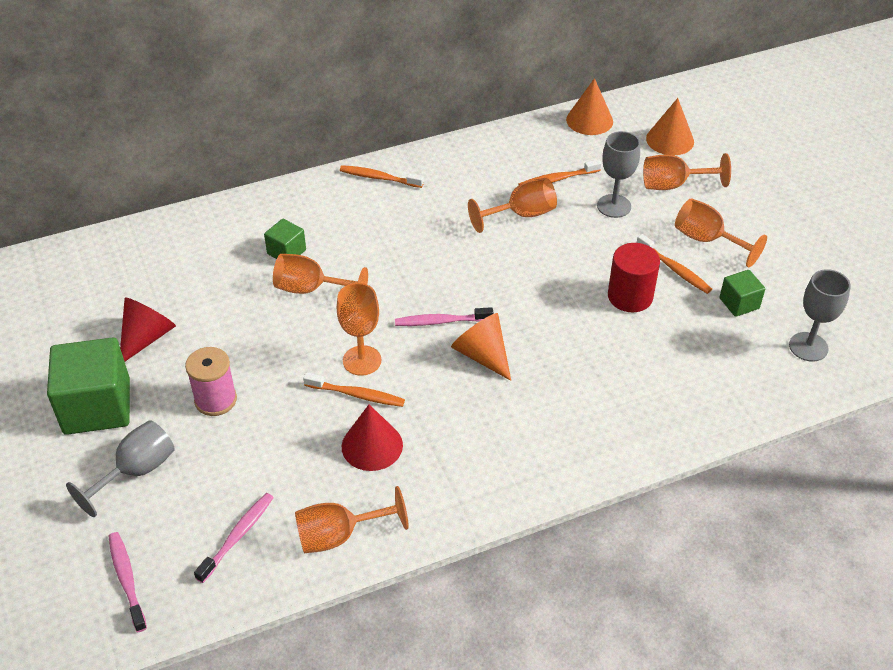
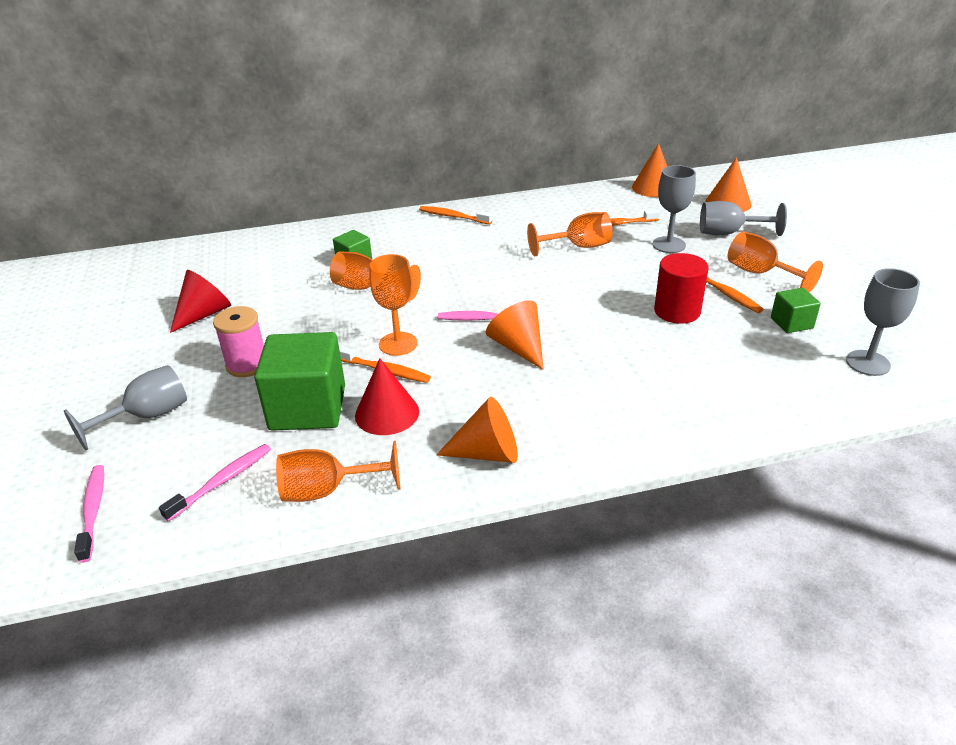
camera: 10 degrees right, 10 degrees down
green cube [47,337,130,435] -> green cube moved to [254,332,345,431]
orange goblet [643,153,731,190] -> grey goblet [700,201,787,236]
none -> orange cone [436,397,518,463]

